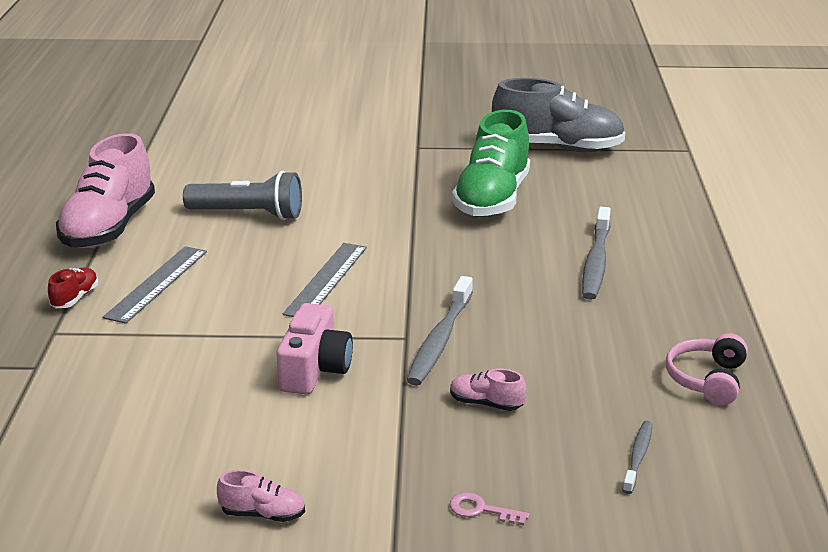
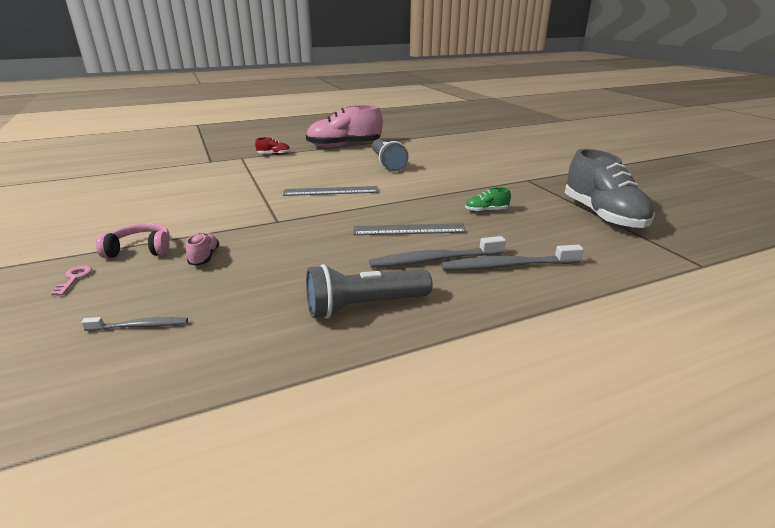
camera: 65 degrees right, 0 degrees up
grey ruler [103,246,207,324] -> grey ruler moved to [353,223,467,235]
pink shoe [217,470,305,522] -> none
pink camera [277,303,353,394] -> none
grey toothbrush [407,276,473,386] -> grey toothbrush moved to [441,245,584,271]
green shoe [452,110,530,218] -> green shoe [465,187,511,212], size x0.42
pink headphones [666,333,748,406] -> pink headphones moved to [96,223,170,258]
none -> grey flashlight [306,264,433,319]

